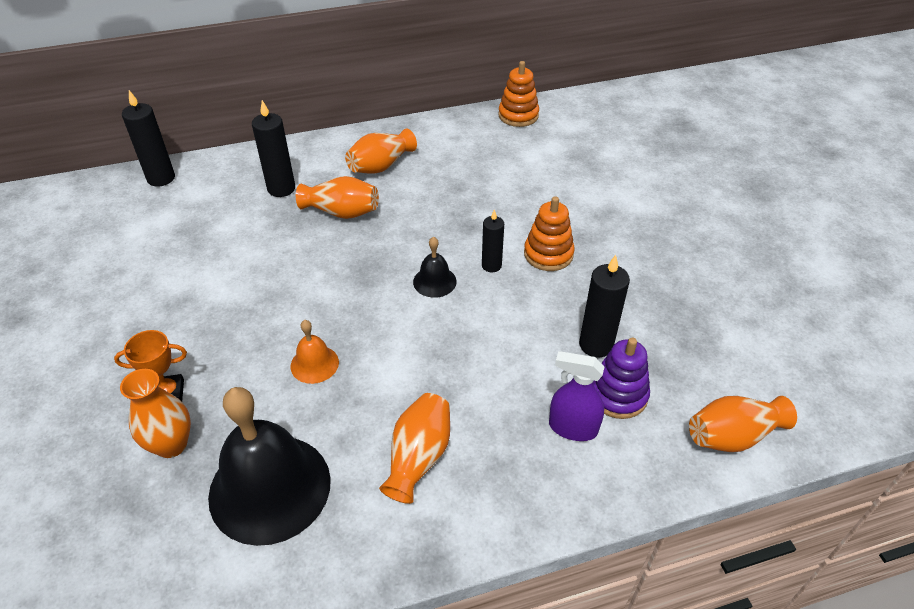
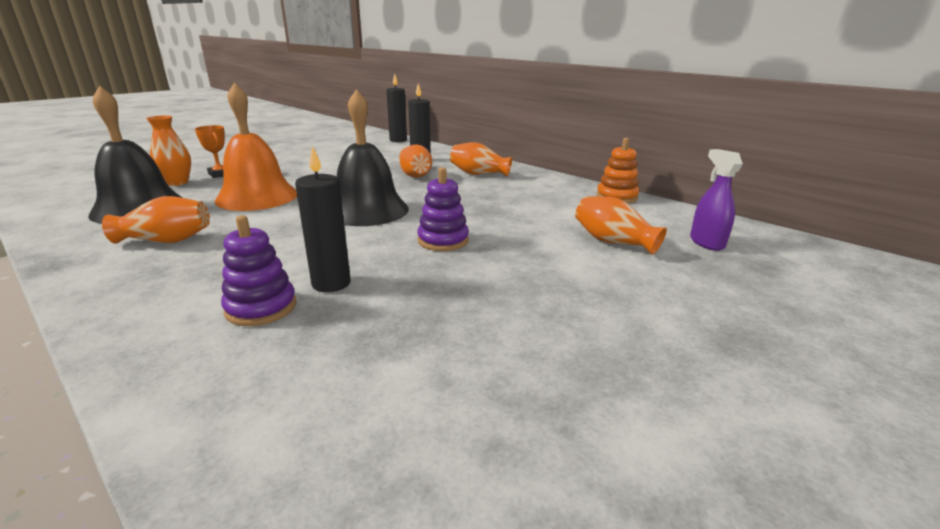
camera: 60 degrees right, 20 degrees down
orange bell [291,320,339,384] -> orange bell [215,83,297,211], size x2.19
black bell [413,236,457,298] -> black bell [337,89,409,226], size x2.19
black candle [482,209,504,272] -> none
orange stacking toy [524,196,575,271] -> purple stacking toy [417,167,469,251]
purple spray bottle [549,351,605,441] -> purple spray bottle moved to [690,149,743,251]
orange vase [689,396,797,452] -> orange vase moved to [575,196,667,255]

